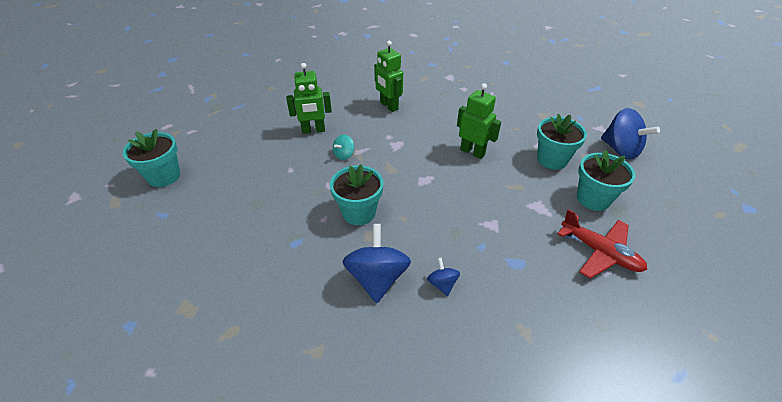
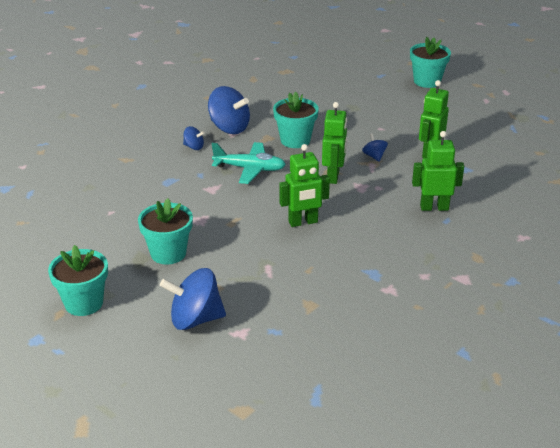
camera: 125 degrees right, 10 degrees down
turquoise spinning top [333,135,354,160] -> blue spinning top [362,133,388,162]
turquoise flower pot [537,114,587,170] -> turquoise flower pot moved to [48,245,108,316]
red plane [557,209,647,279] -> none
none -> turquoise plane [211,142,286,184]
none -> green robot [322,102,347,184]

